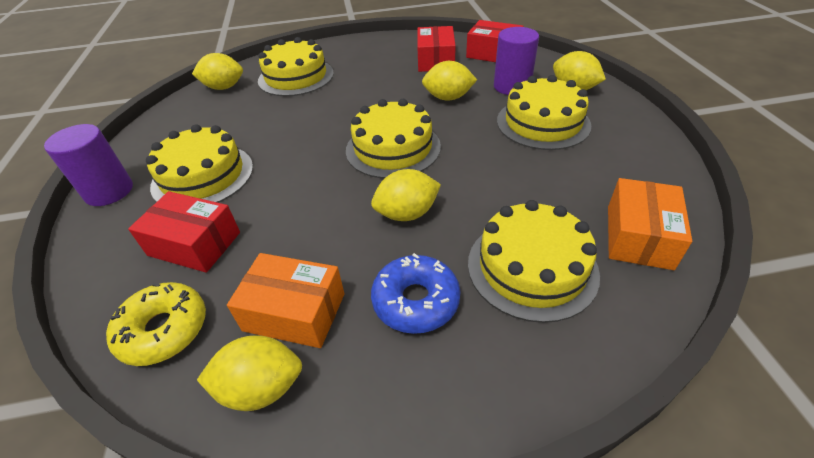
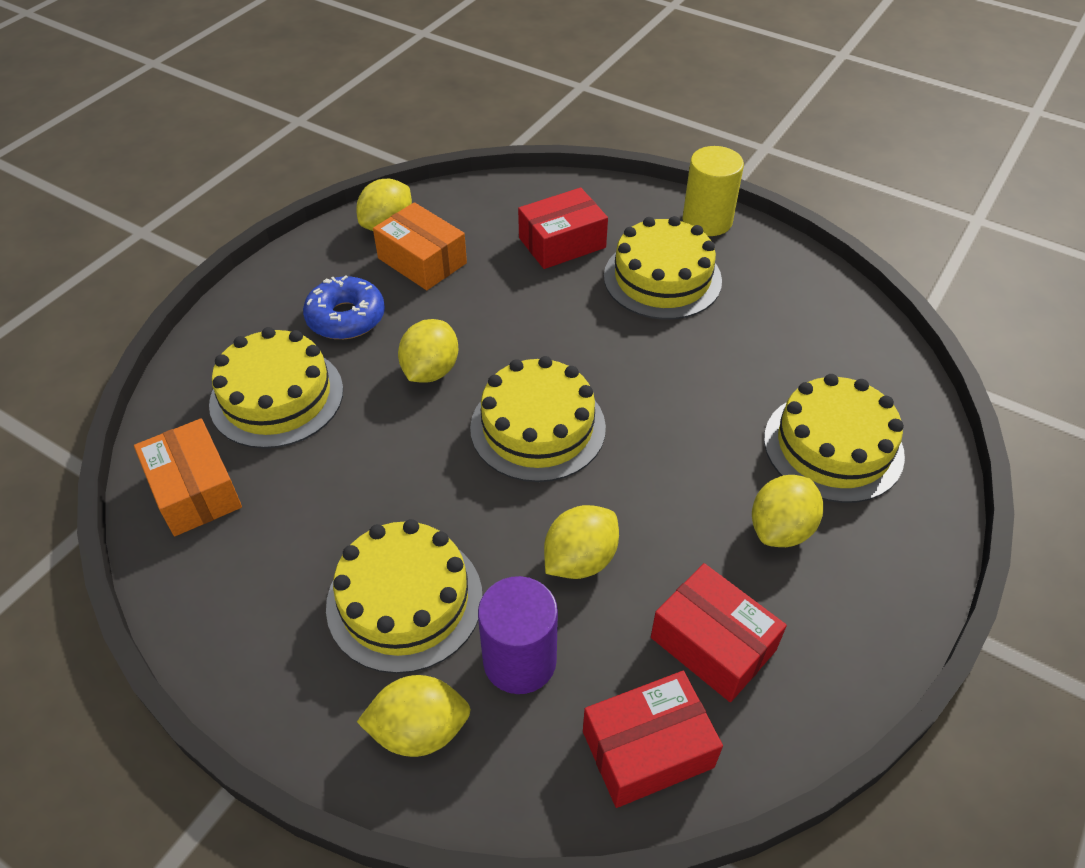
camera: 130 degrees right, 5 degrees up
purple cylinder [44,124,133,206] -> yellow cylinder [683,146,744,236]
yellow donut [106,282,206,366] -> none
yellow lemon [192,53,243,90] -> yellow lemon moved to [752,475,823,547]
orange box [227,253,345,348] -> orange box turned 75 degrees clockwise [373,202,467,290]

